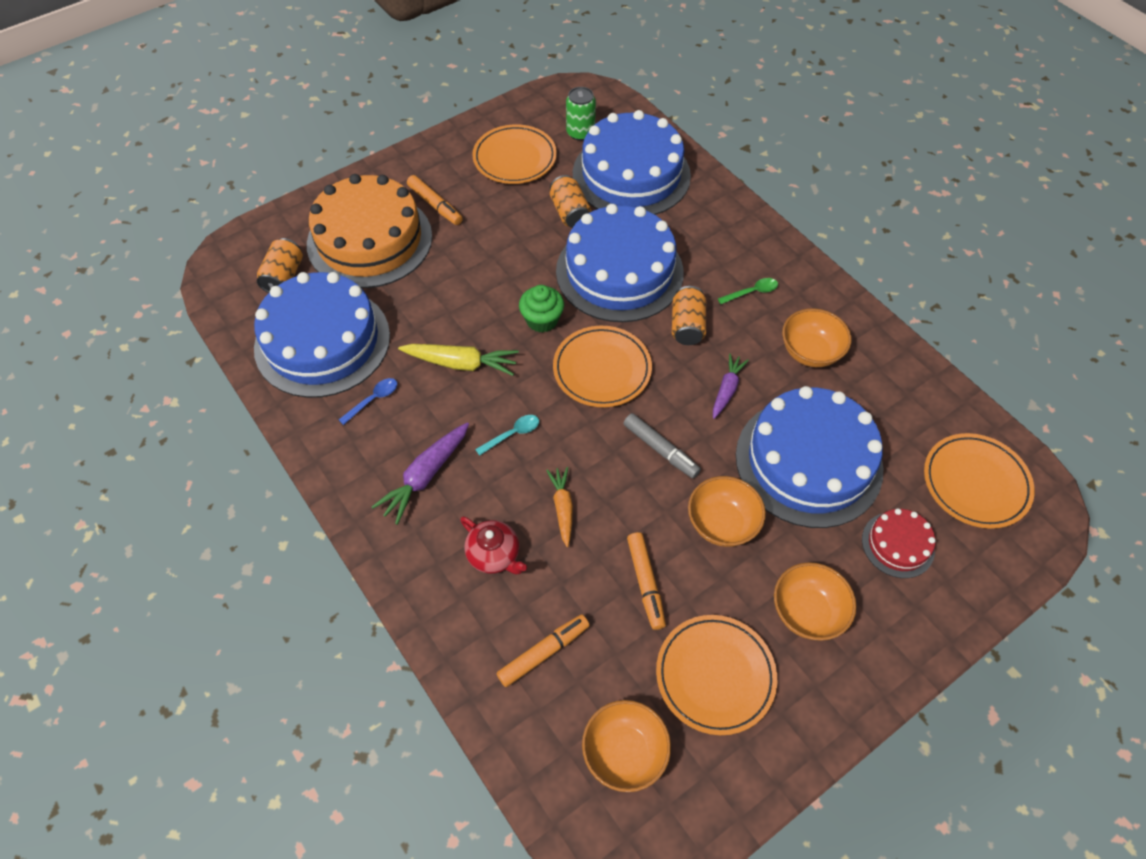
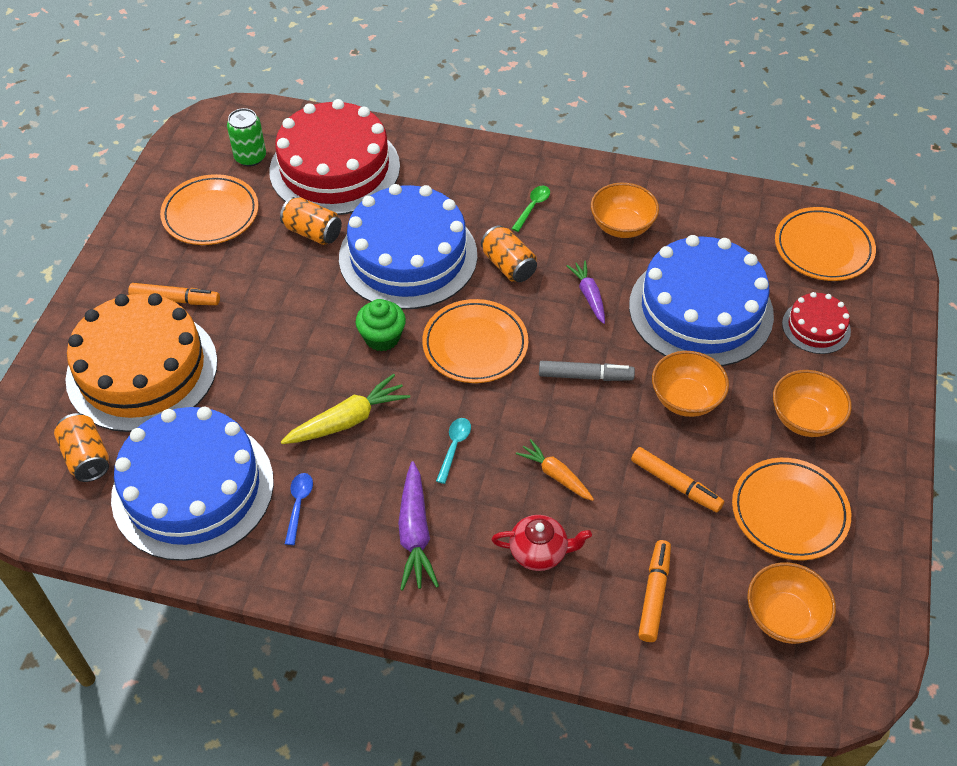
camera: 40 degrees left, 5 degrees down
blue cake [573,110,691,215] -> red cake [269,99,400,215]

